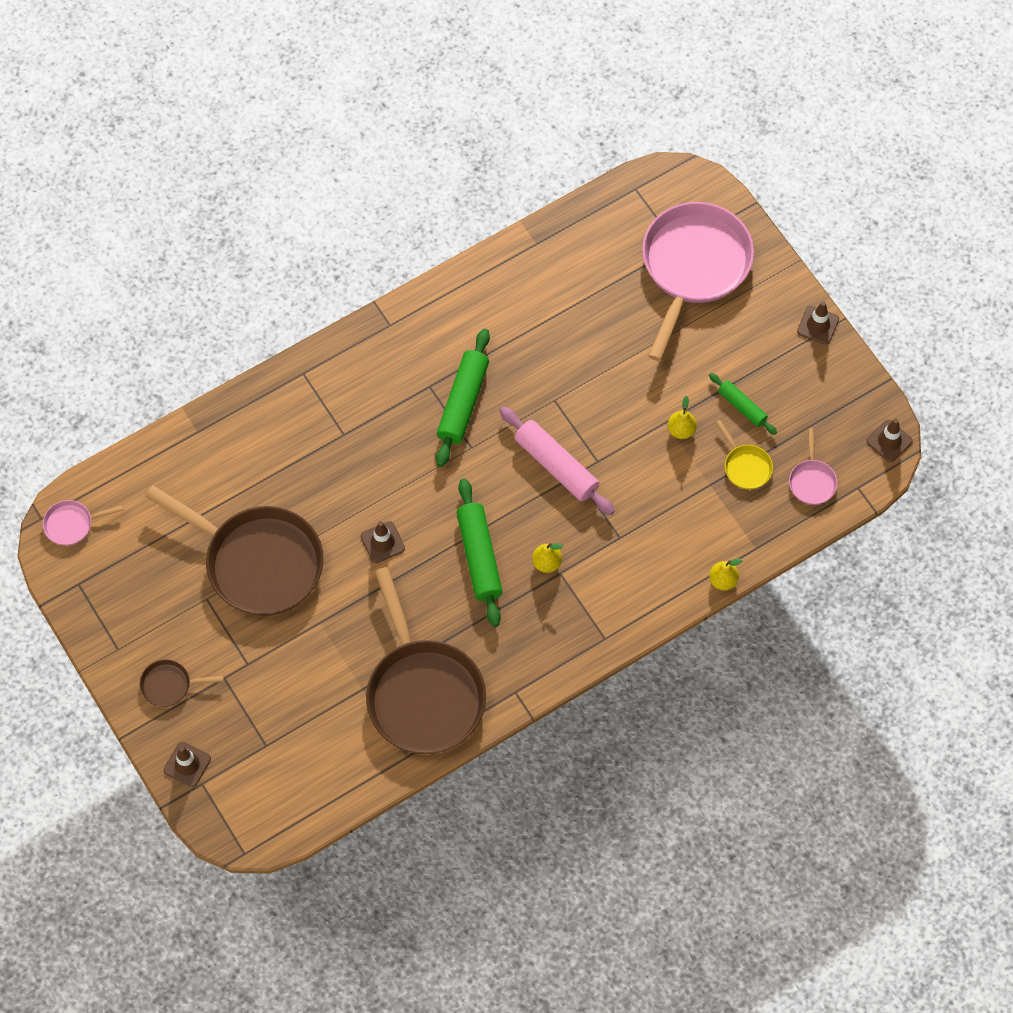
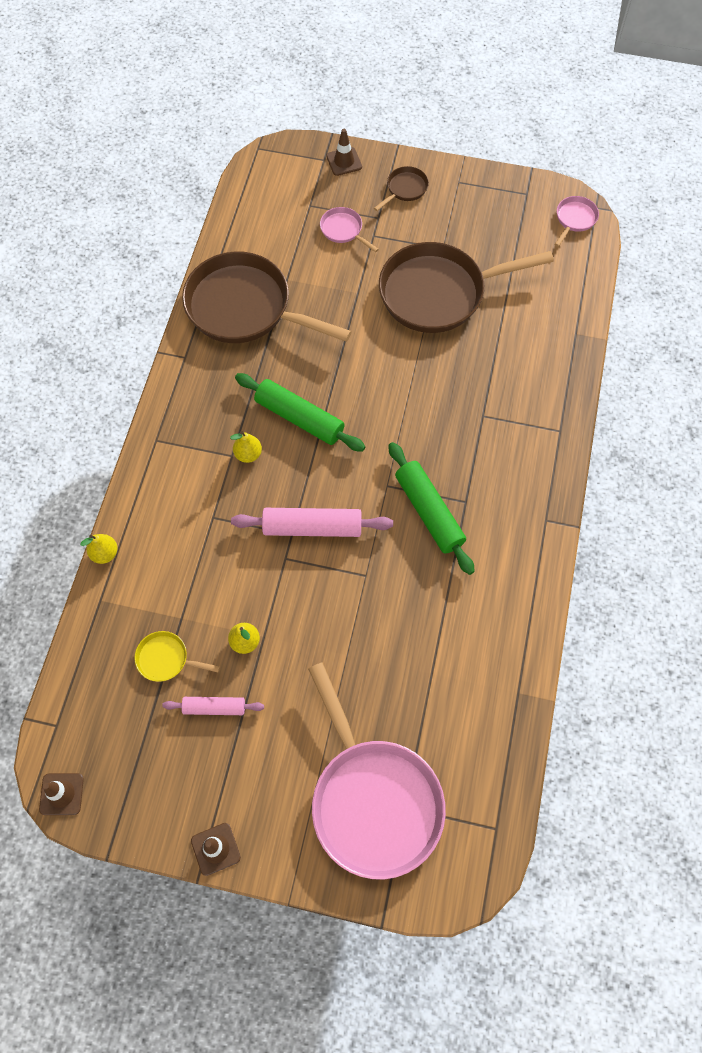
camera: 135 degrees right, 0 degrees up
brown traffic cone [361,521,405,563] -> none
green rolling pin [709,373,777,435] -> pink rolling pin [162,697,264,715]
pink pan [789,428,838,505] -> pink pan moved to [320,207,379,252]

